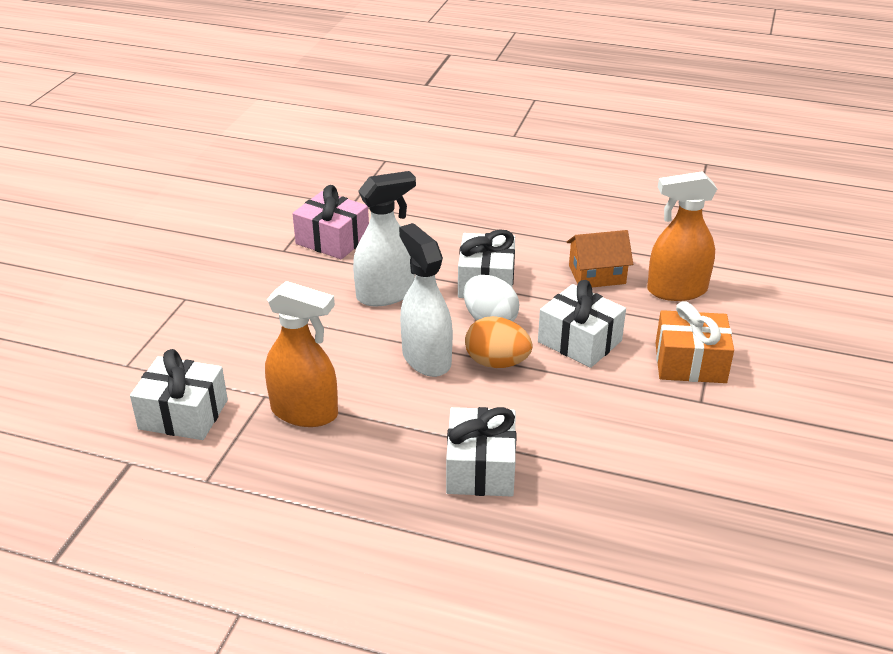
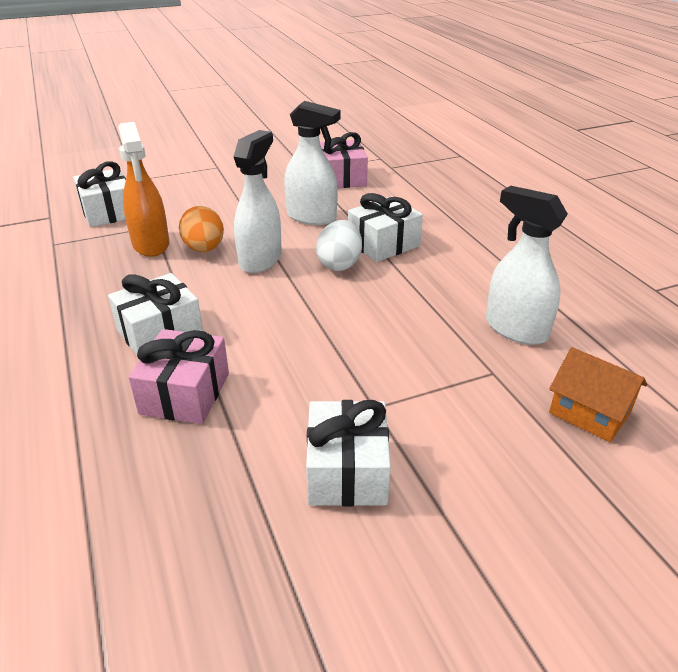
camera: 50 degrees right, 0 degrees up
orange egg [465,316,532,368] -> orange egg moved to [179,206,224,252]
white gift [538,280,626,368] -> white gift moved to [306,400,391,506]
orange house [567,230,633,287] -> orange house moved to [549,347,647,442]
orange spray bottle [647,171,717,301] -> white spray bottle [486,186,568,345]
orange gift [655,301,734,383] -> none
none -> pink gift [128,329,229,424]

